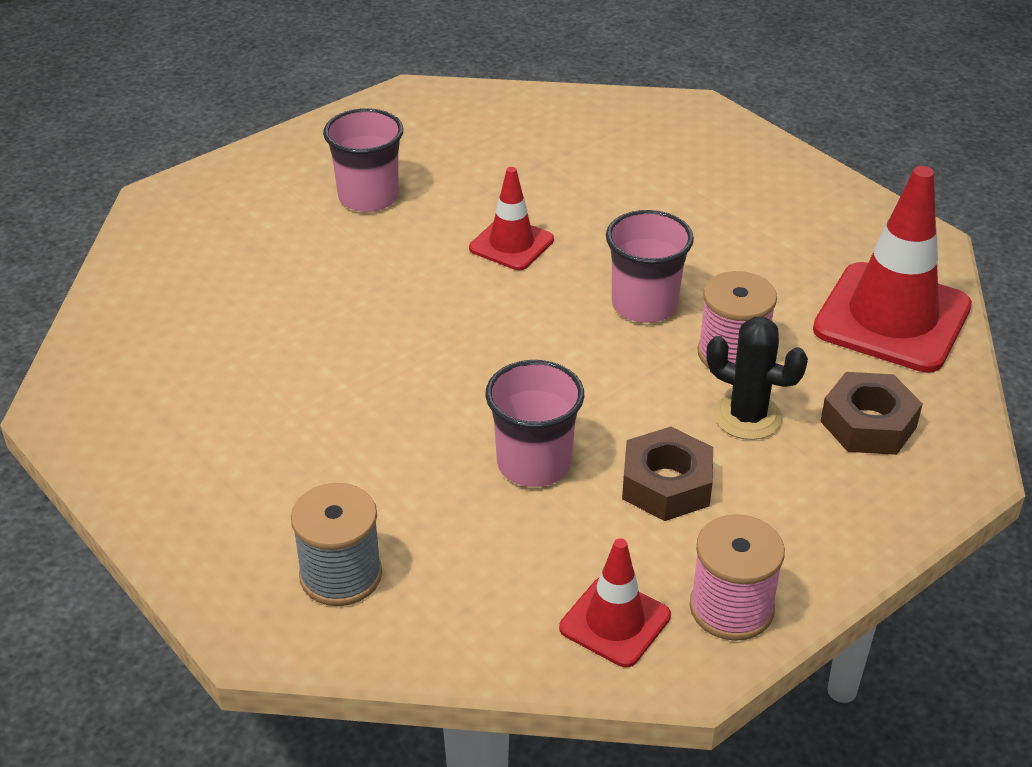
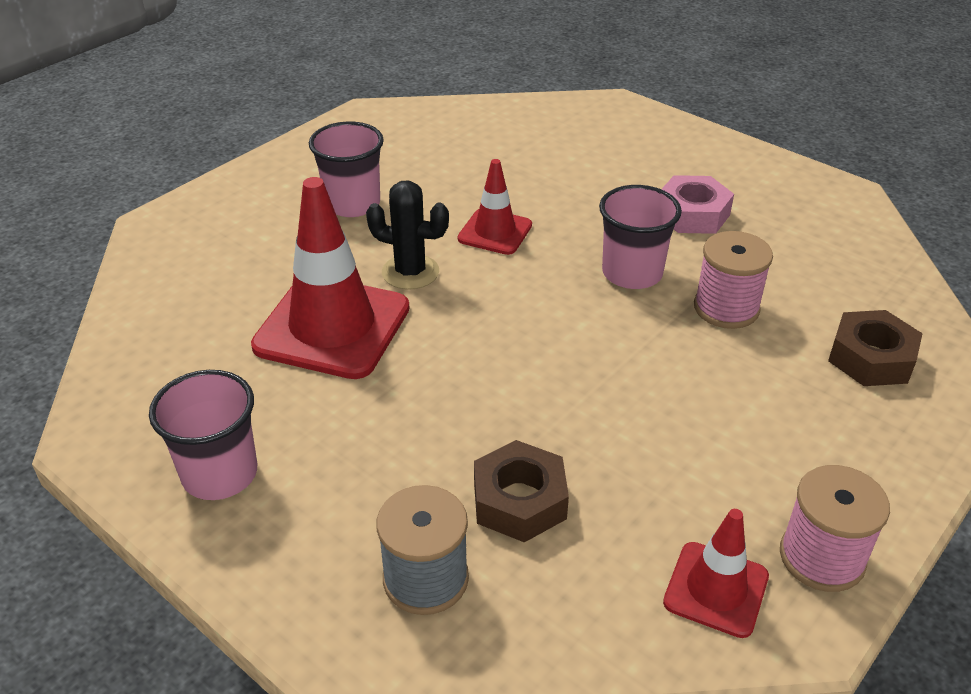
camera: 10 degrees left, 0 degrees up
pink cup [485,360,584,487] -> pink cup moved to [149,370,257,500]
brown nut [622,427,713,521] -> brown nut moved to [474,440,569,542]
black cactus [706,317,808,440] -> black cactus moved to [366,181,449,290]
red traffic cone [813,166,972,373] -> red traffic cone moved to [251,177,410,379]
none -> pink nut [661,175,734,234]

